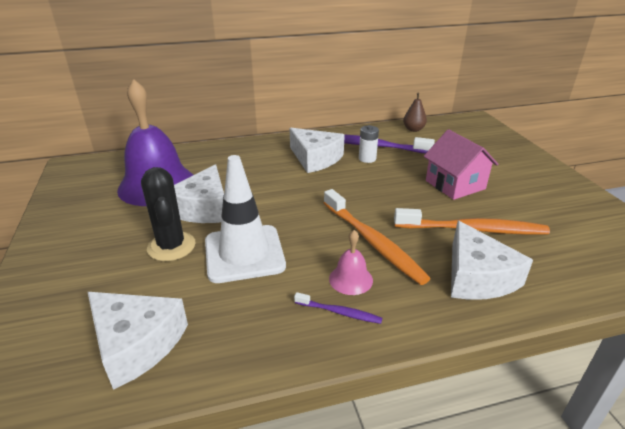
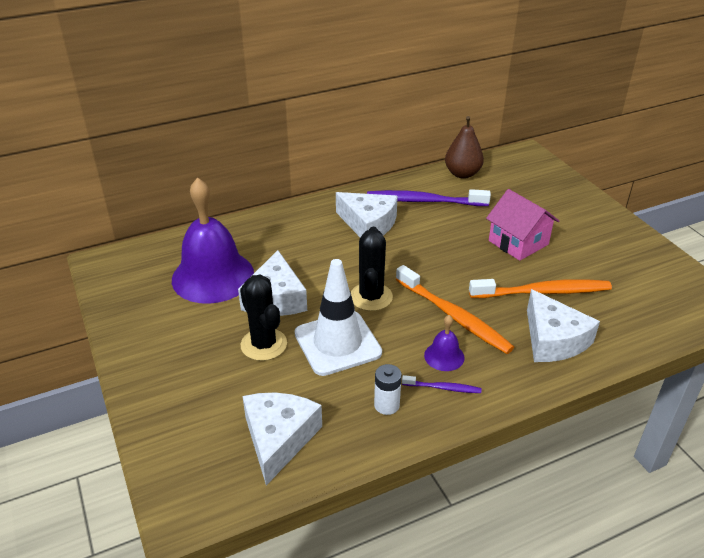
camera: 10 degrees left, 5 degrees up
white cheese [88,292,188,390] -> white cheese turned 105 degrees counterclockwise [242,392,322,486]
pink bell [329,230,373,295] -> purple bell [424,315,465,371]
white battery [359,125,379,163] -> white battery moved to [374,364,402,415]
brown pear [403,92,427,132] -> brown pear [445,116,484,179], size x1.50
none -> black cactus [351,227,393,311]

